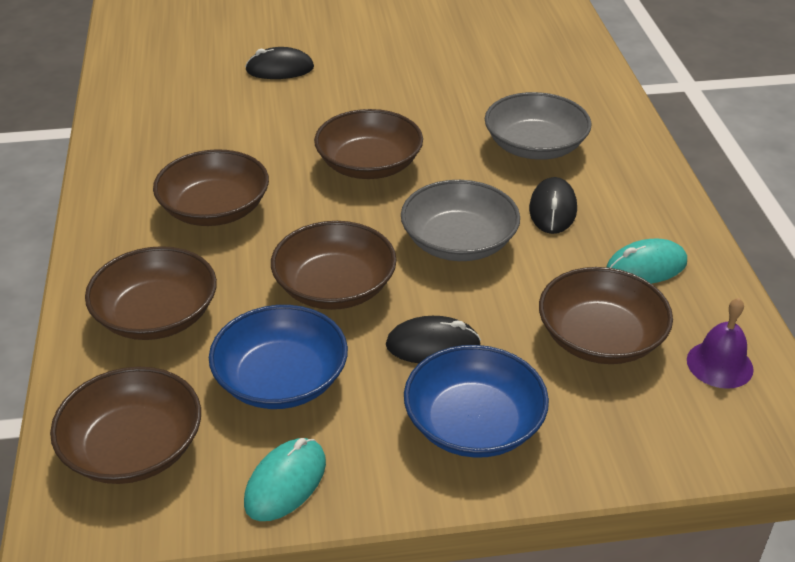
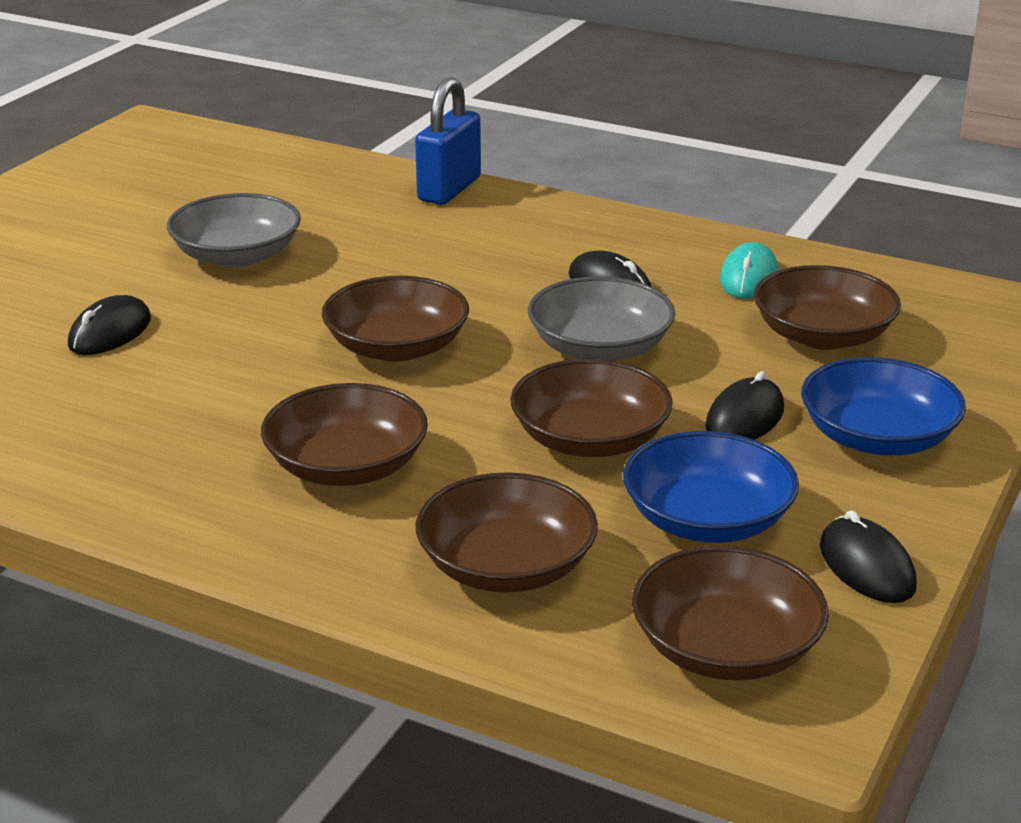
camera: 55 degrees left, 10 degrees down
turquoise mouse [244,438,326,521] -> black mouse [820,511,917,603]
grey bowl [485,92,591,160] -> grey bowl moved to [167,193,301,268]
purple bell [687,298,754,389] -> none
none -> blue padlock [415,77,481,205]

